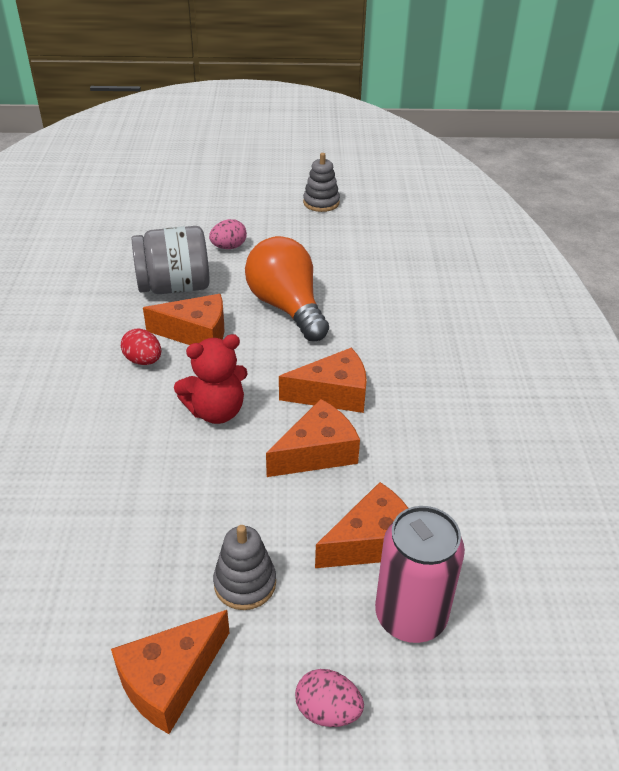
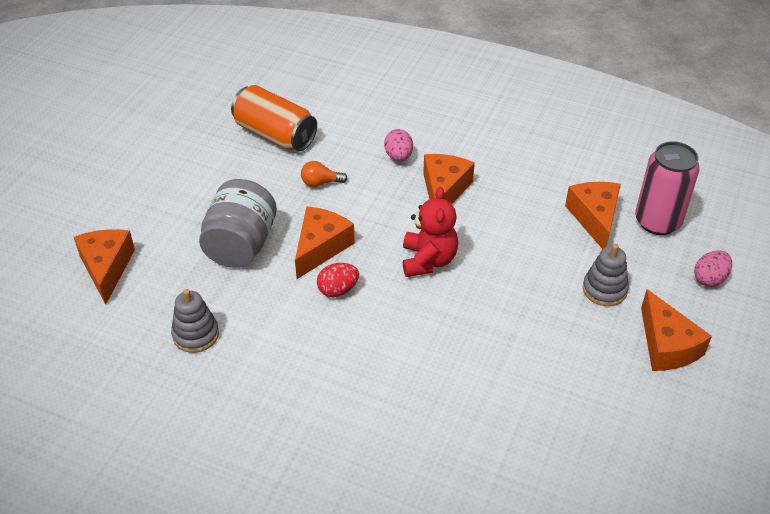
camera: 65 degrees left, 5 degrees up
pink egg [209,219,247,249] -> pink egg moved to [384,129,413,162]
orange light bulb [245,236,329,341] -> orange light bulb [301,161,348,187], size x0.41
orange cheese [266,399,360,477] -> orange cheese moved to [74,229,135,305]
grey stacking toy [303,153,340,212] -> grey stacking toy moved to [171,289,219,353]
none -> orange can [231,85,317,151]

